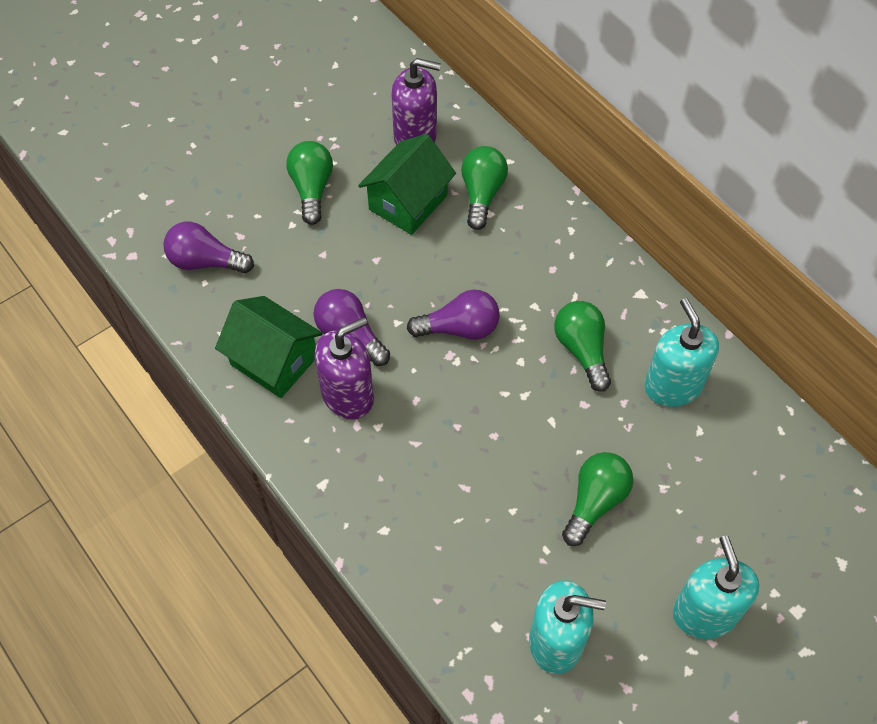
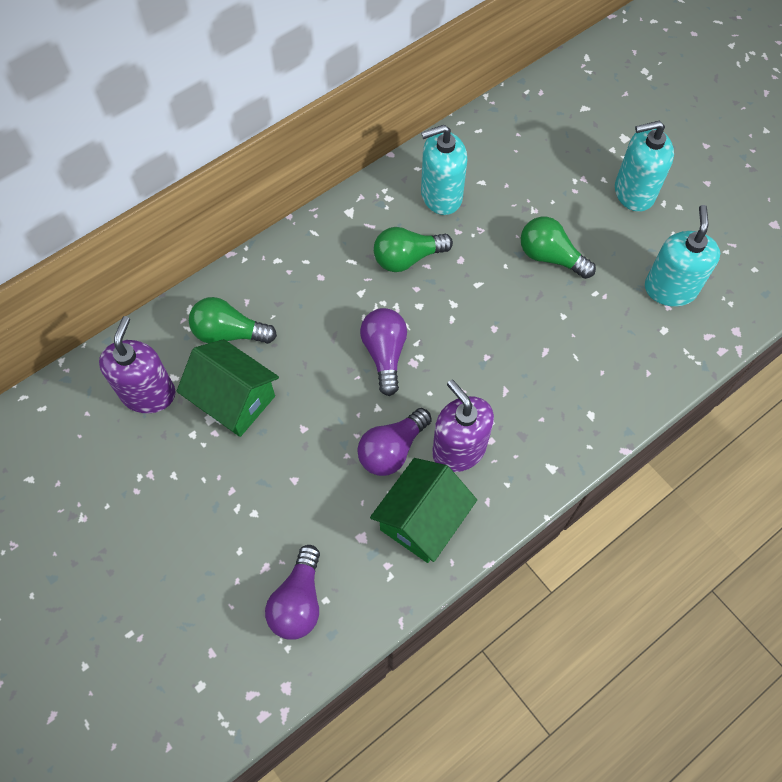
camera: 90 degrees left, 5 degrees up
green light bulb [287,141,333,225] -> none

